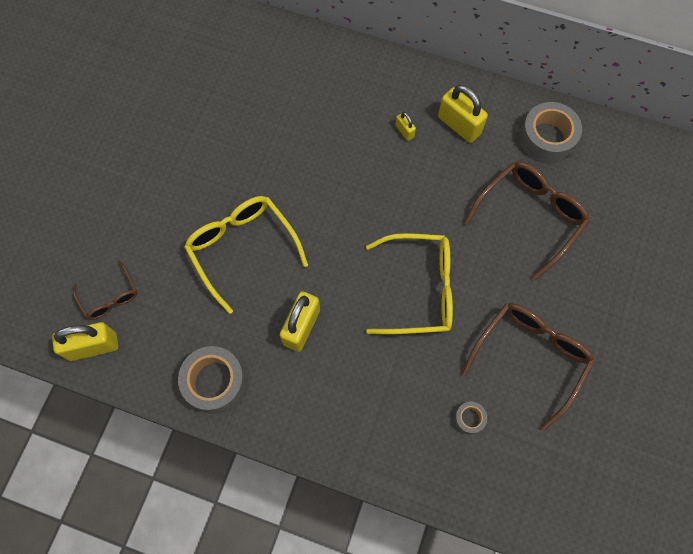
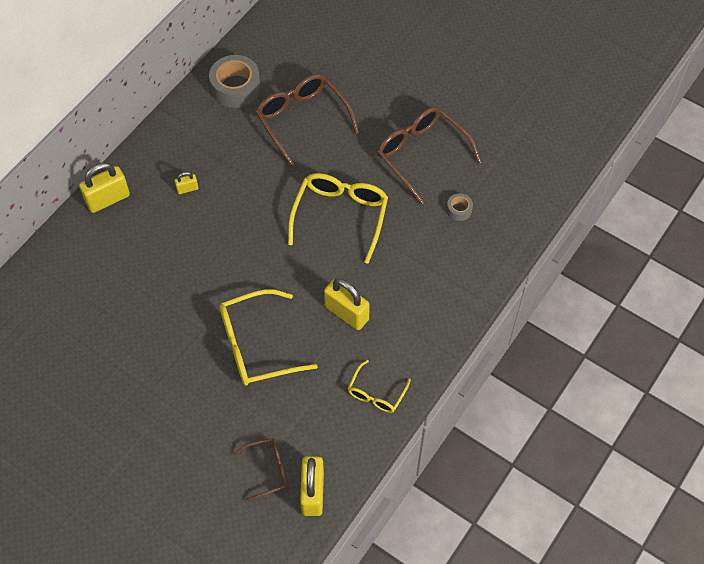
camera: 75 degrees left, 10 degrees down
grey tape [178,346,246,414] -> yellow glasses [348,360,411,413]
yellow padlock [438,85,488,143] -> yellow padlock moved to [79,163,130,213]

